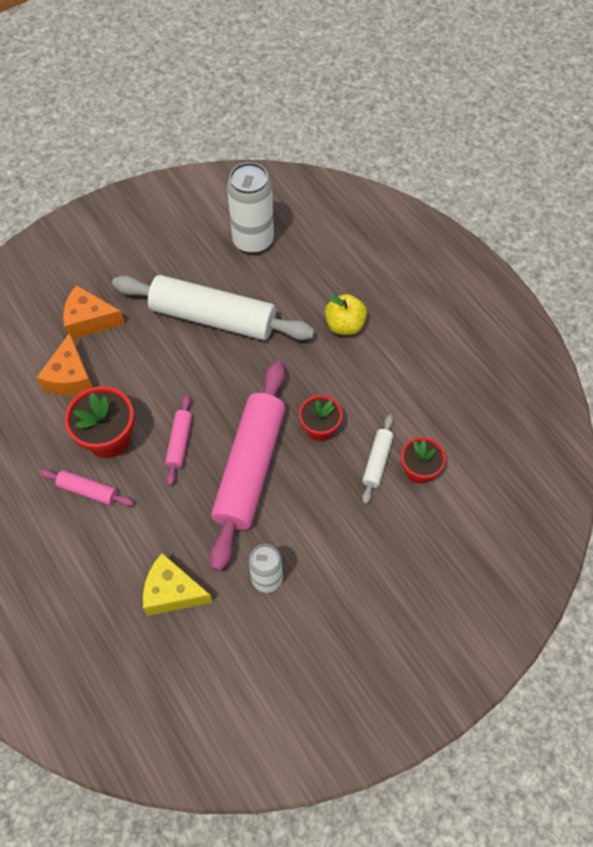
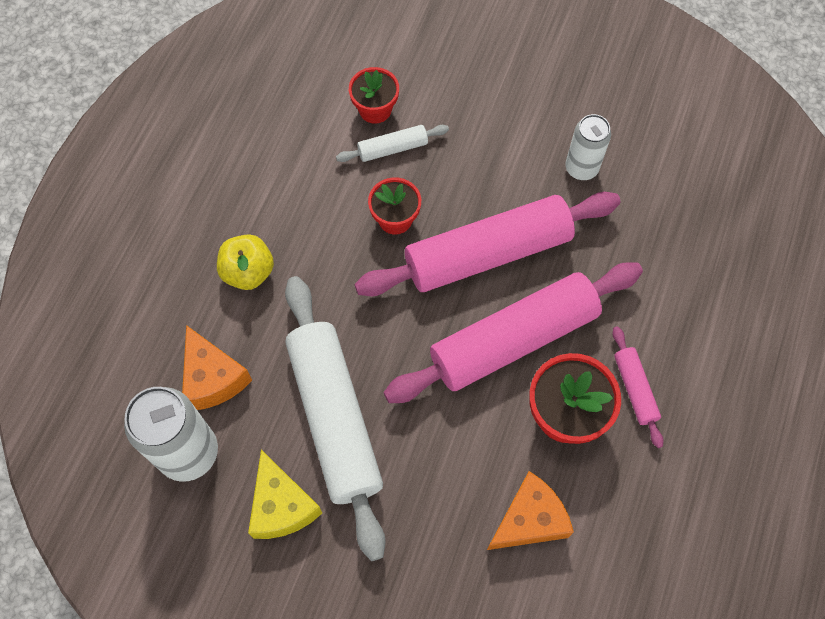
camera: 125 degrees left, 5 degrees up
orange cheese [63,285,125,339] -> orange cheese moved to [182,325,252,410]
yellow cheese [143,553,213,616] -> yellow cheese moved to [248,450,322,539]
pink rolling pin [165,395,192,486] -> pink rolling pin [384,262,643,403], size x2.28

